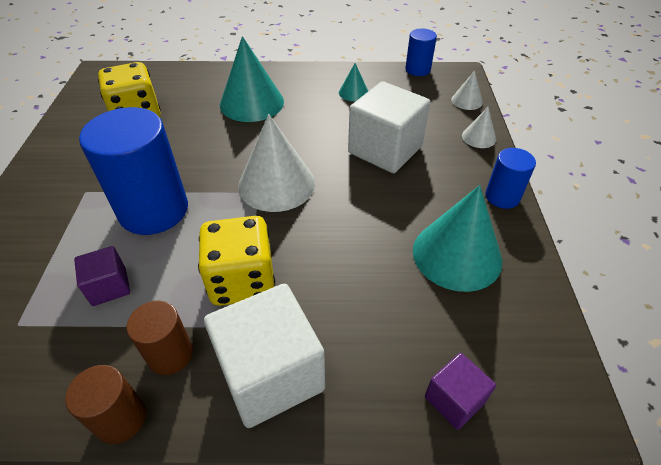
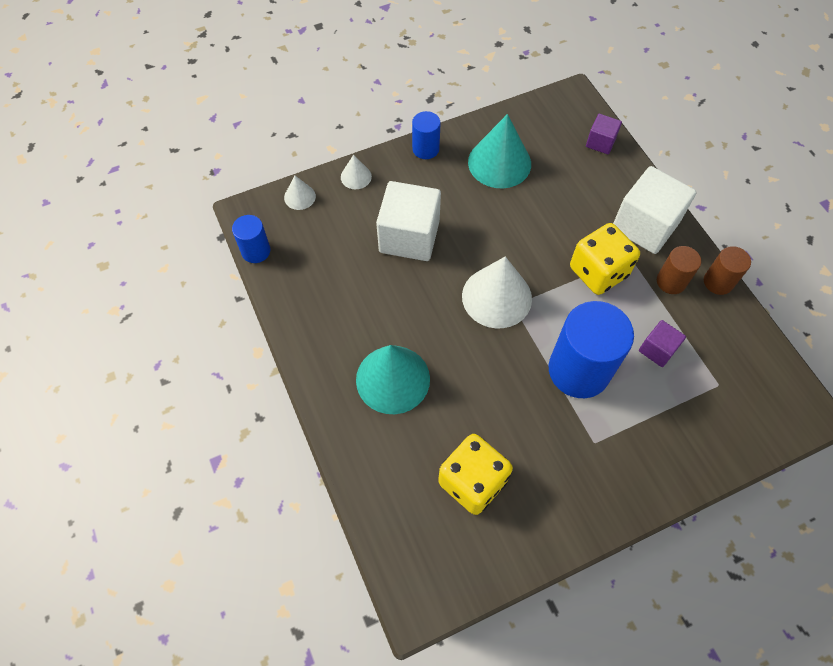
camera: 115 degrees left, 15 degrees up
turquoise cone [339,63,368,101] -> none

